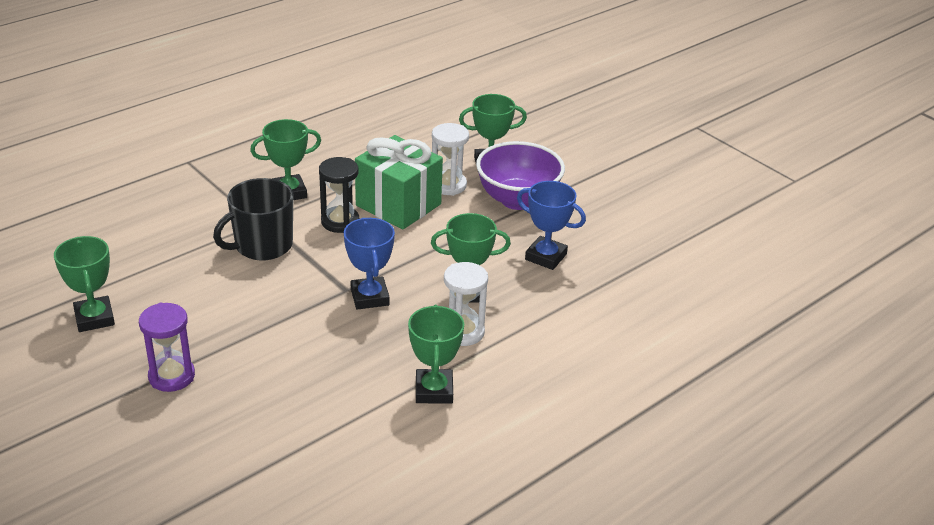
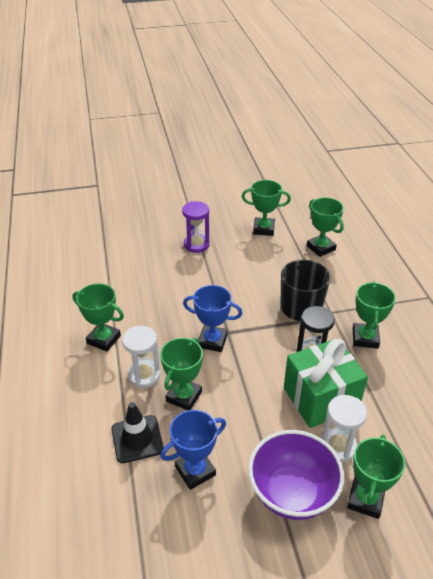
camera: 120 degrees right, 5 degrees up
none -> black traffic cone [111,402,164,463]
none -> green trophy [307,197,344,257]

